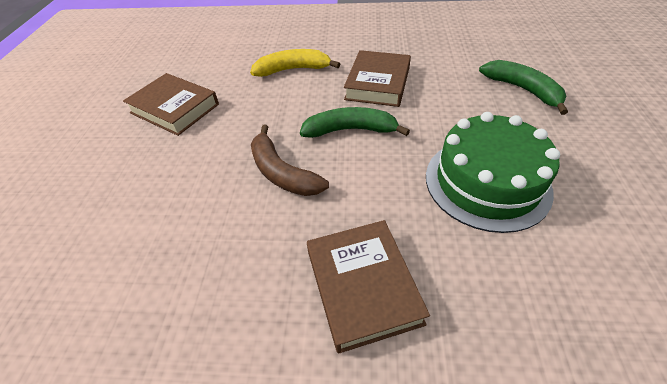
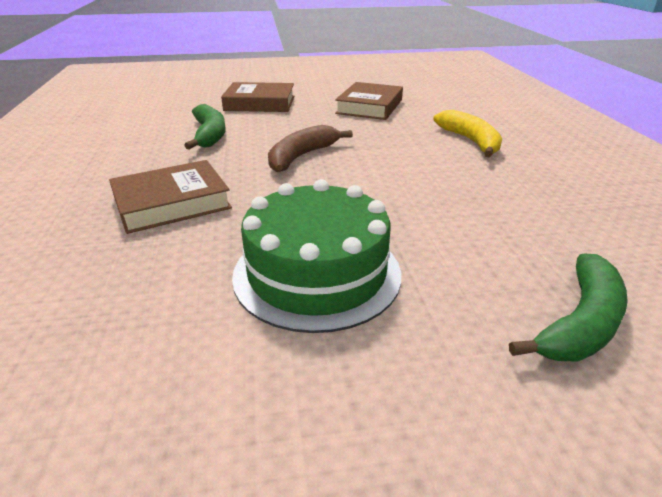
camera: 75 degrees right, 15 degrees down
green banana [300,107,410,138] -> green banana moved to [184,104,226,149]
brown book [344,50,411,107] -> brown book moved to [221,82,294,112]

